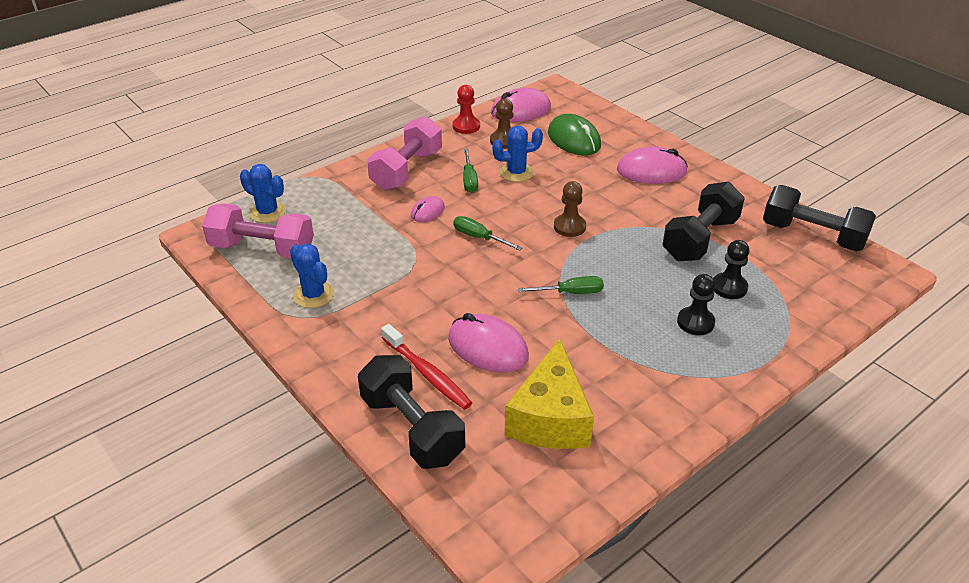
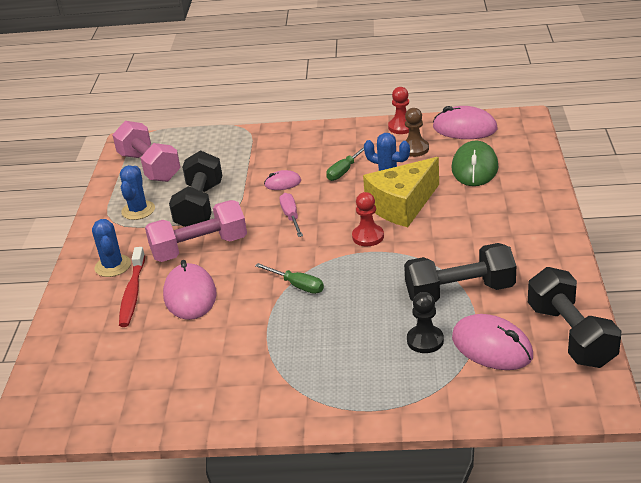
camera: 45 degrees right, 5 degrees down
blue cactus [240,164,286,223] -> blue cactus moved to [92,219,131,277]
black dumbbell [358,355,465,469] -> black dumbbell moved to [169,150,222,227]
pink dumbbell [367,116,442,191] -> pink dumbbell moved to [145,200,247,262]
green screwdriver [453,216,523,251] -> pink screwdriver [279,193,303,237]
yellow cheese [505,338,594,449] -> yellow cheese moved to [363,157,439,227]
brown pawn [554,181,586,237] -> red pawn [352,192,384,246]
pink mouse [617,146,688,184] -> pink mouse moved to [452,314,533,370]
black pawn [677,274,715,335] -> none

